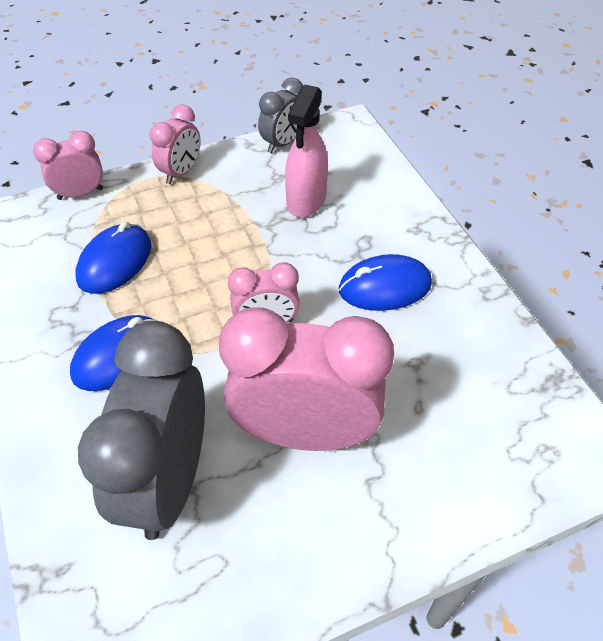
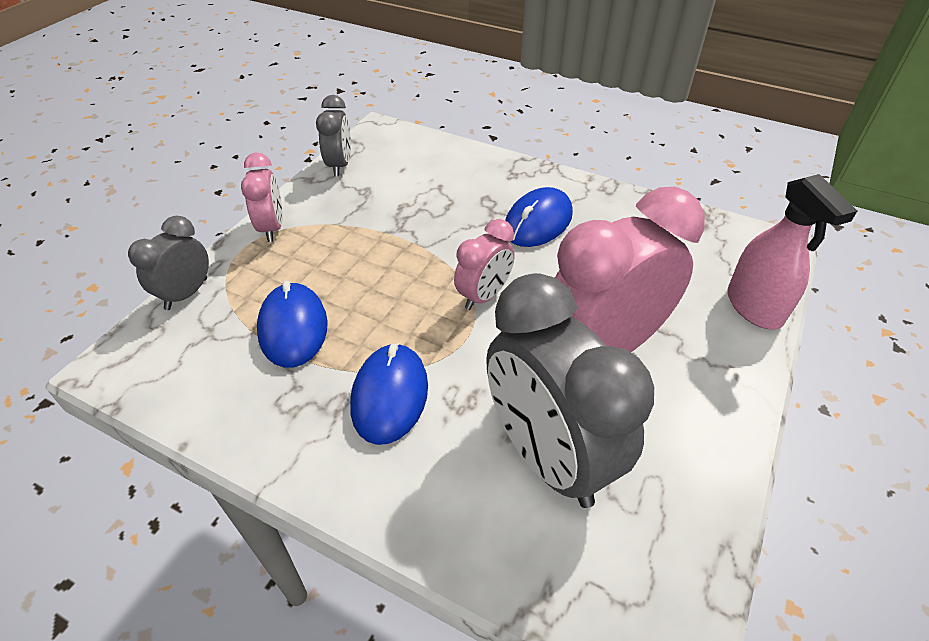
camera: 40 degrees left, 5 degrees down
pink clock [33,131,103,200] -> grey clock [128,216,209,310]
pink spray bottle [285,84,328,218] -> pink spray bottle moved to [727,174,857,329]

